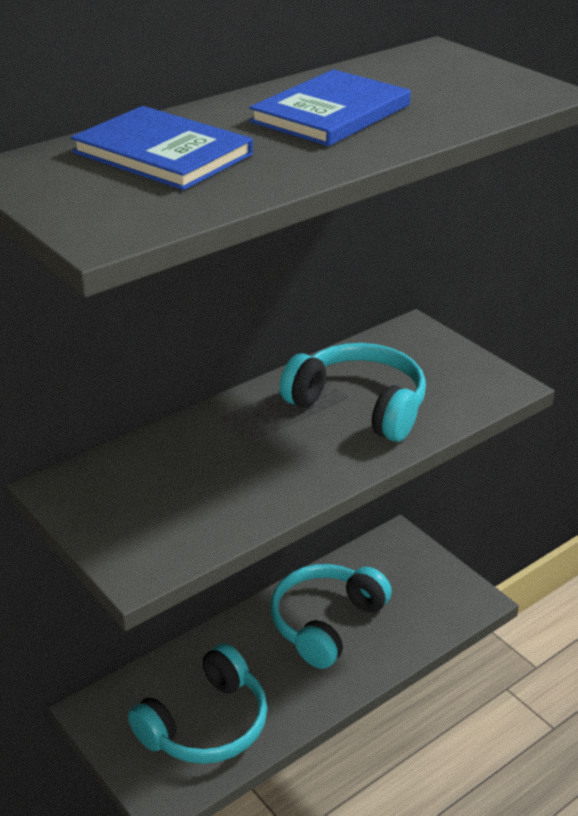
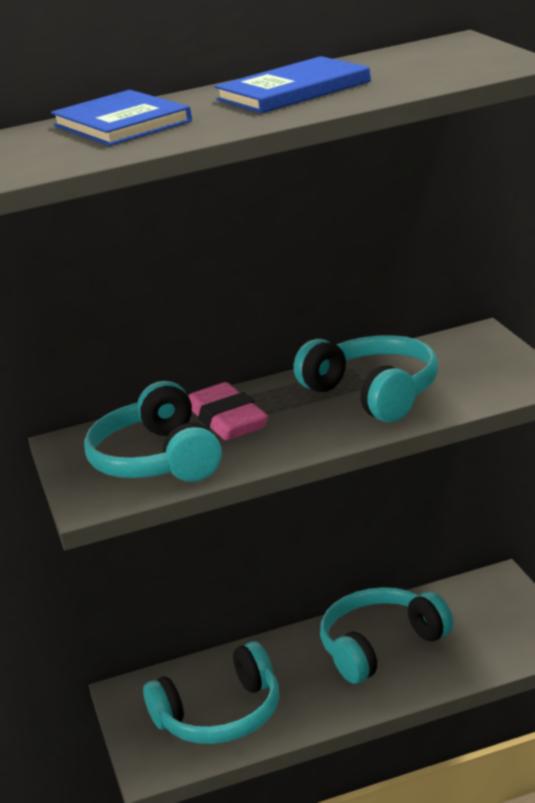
camera: 25 degrees right, 10 degrees down
none -> turquoise headphones [84,381,222,482]
none -> pink eraser [188,382,268,440]

